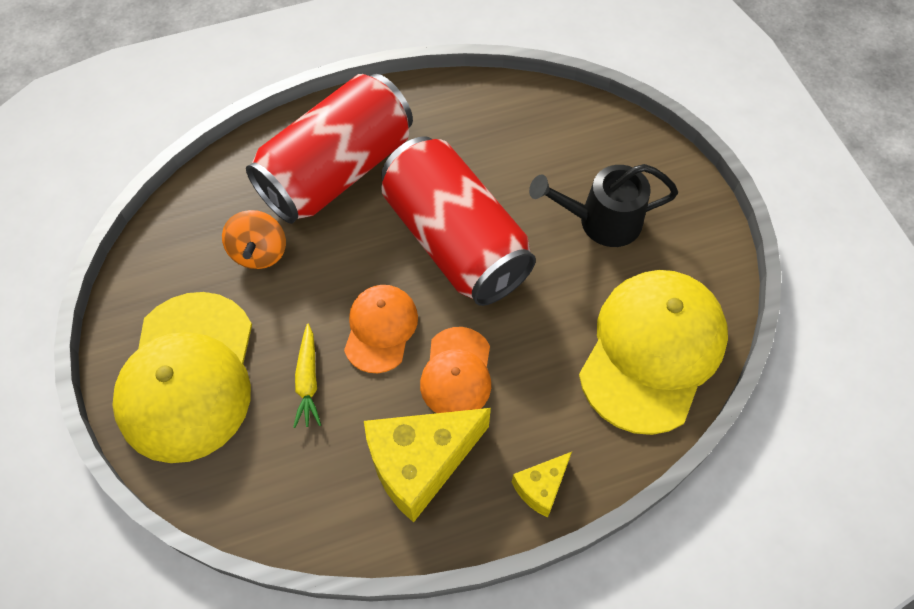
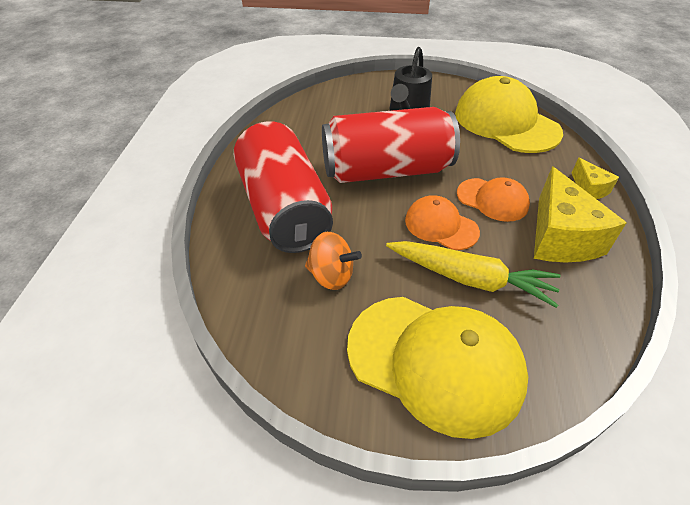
camera: 65 degrees left, 15 degrees down
yellow carrot [293,324,321,428] -> yellow carrot [386,241,561,308], size x1.78

